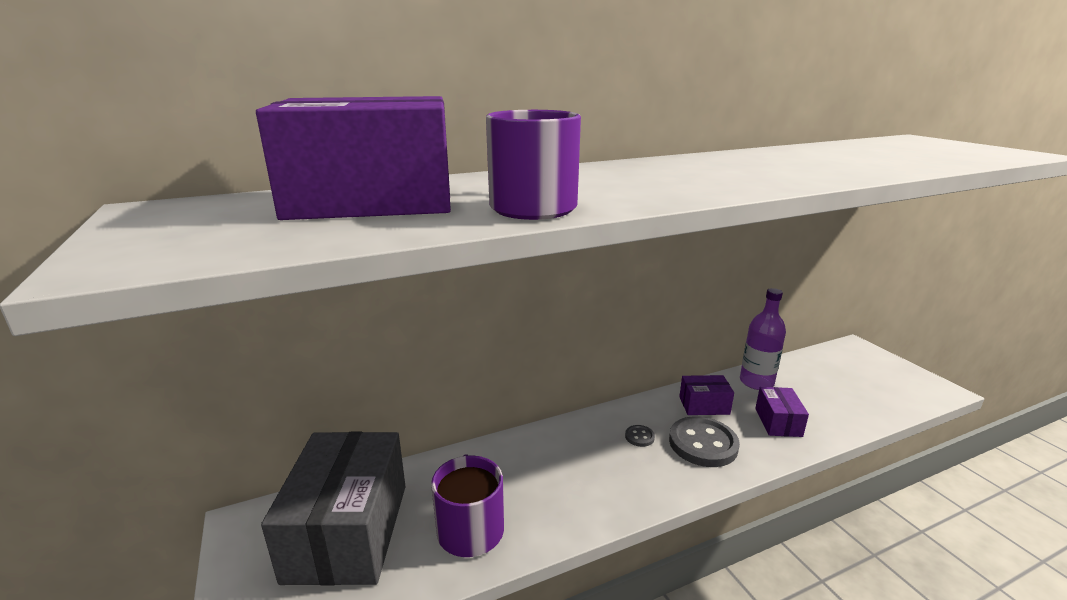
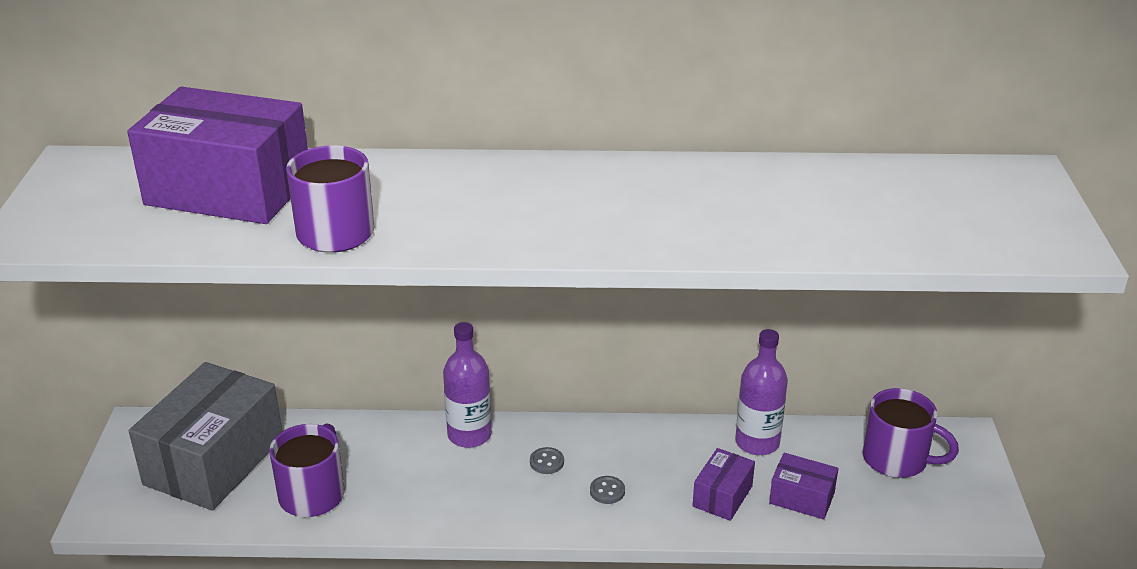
camera: 25 degrees right, 10 degrees up
grey button [669,416,740,467] -> grey button [590,476,625,504], size x0.44
purple box [679,375,734,415] -> purple box moved to [769,453,838,519]
none -> purple bottle [443,322,492,448]
none -> purple mug [863,388,959,478]

